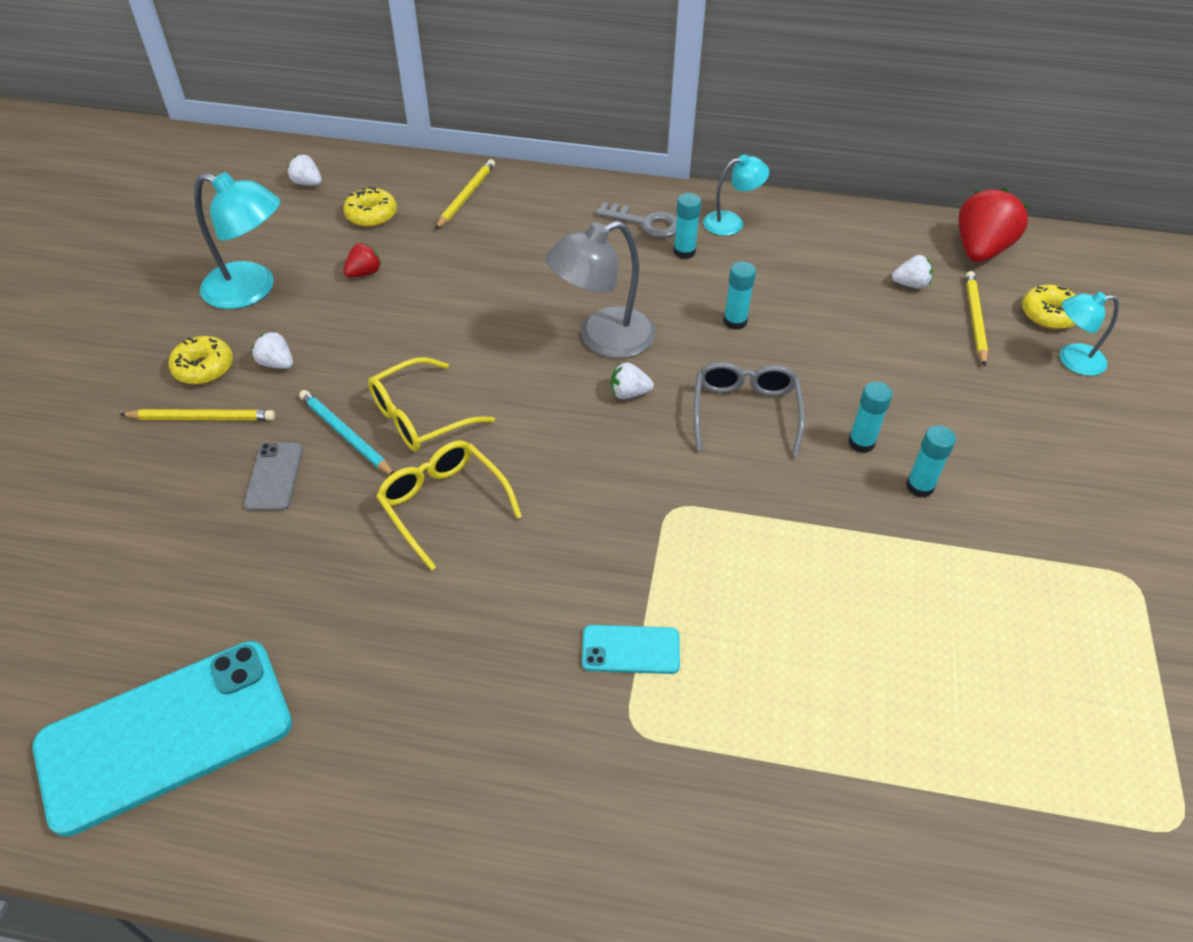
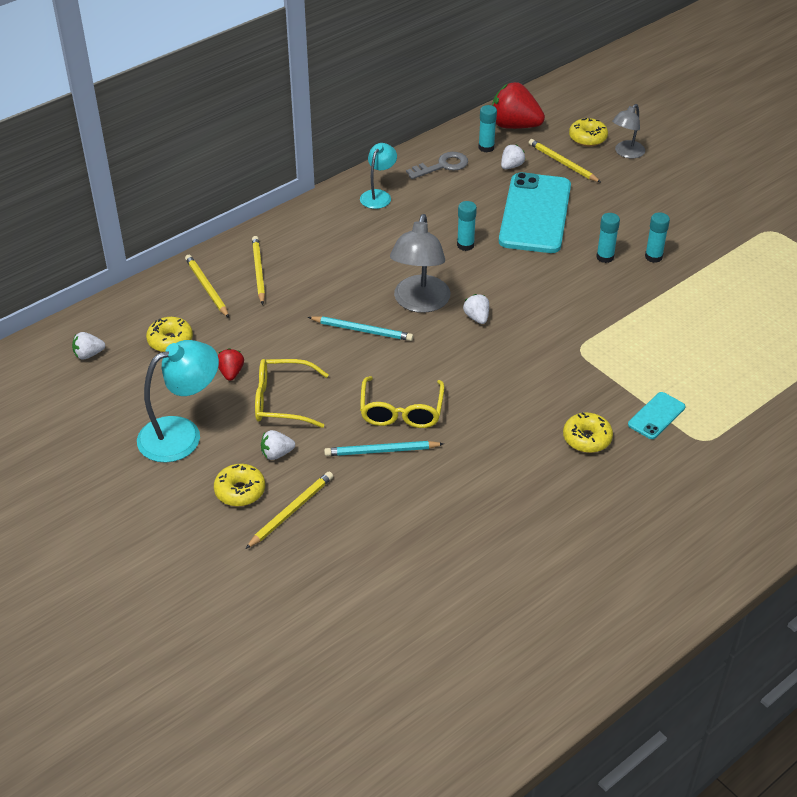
camera: 50 degrees left, 5 degrees down
turquoise phone [33,641,292,837] -> turquoise phone moved to [499,172,571,253]
grey phone [244,443,303,511] -> none
yellow glasses [376,440,522,571] -> yellow glasses moved to [255,359,329,428]
grey key [596,202,677,238] -> grey key moved to [406,152,468,179]
white strawberry [611,362,654,399] -> white strawberry turned 120 degrees clockwise [463,294,489,324]
turquoise glue stick [673,193,701,259] -> turquoise glue stick moved to [478,105,497,152]
grey glasses [693,362,805,457] -> none
red strawberry [958,188,1029,262] -> red strawberry turned 45 degrees counterclockwise [492,82,545,129]
turquoise lamp [1060,292,1119,376] -> grey lamp [612,104,645,159]
none -> yellow pencil [252,236,265,305]
none -> turquoise pencil [308,316,413,341]
none -> yellow donut [563,413,613,453]

